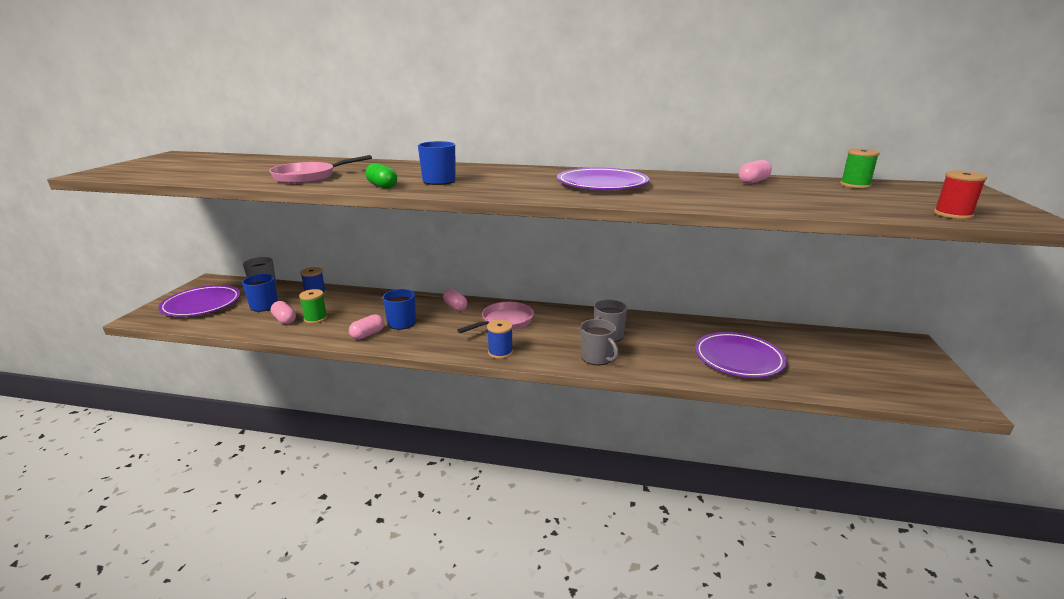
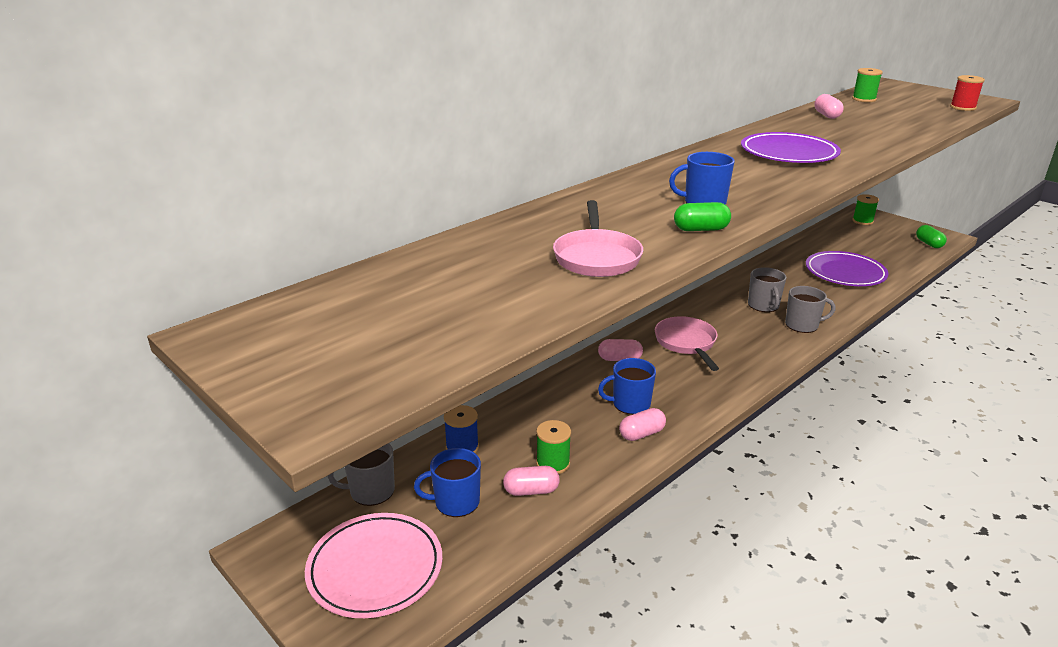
camera: 55 degrees left, 5 degrees up
purple plate [158,285,240,317] -> pink plate [305,513,442,618]
pink capsule [349,314,384,339] -> pink capsule turned 75 degrees clockwise [619,408,666,441]
blue spool [487,320,513,359] -> none
none -> green spool [852,194,879,225]
none -> green capsule [916,225,947,248]

